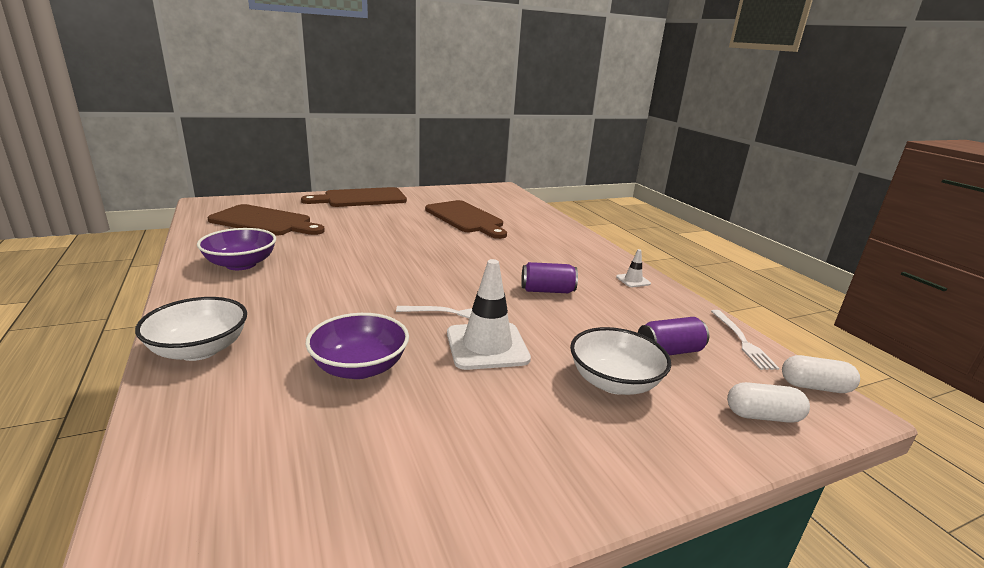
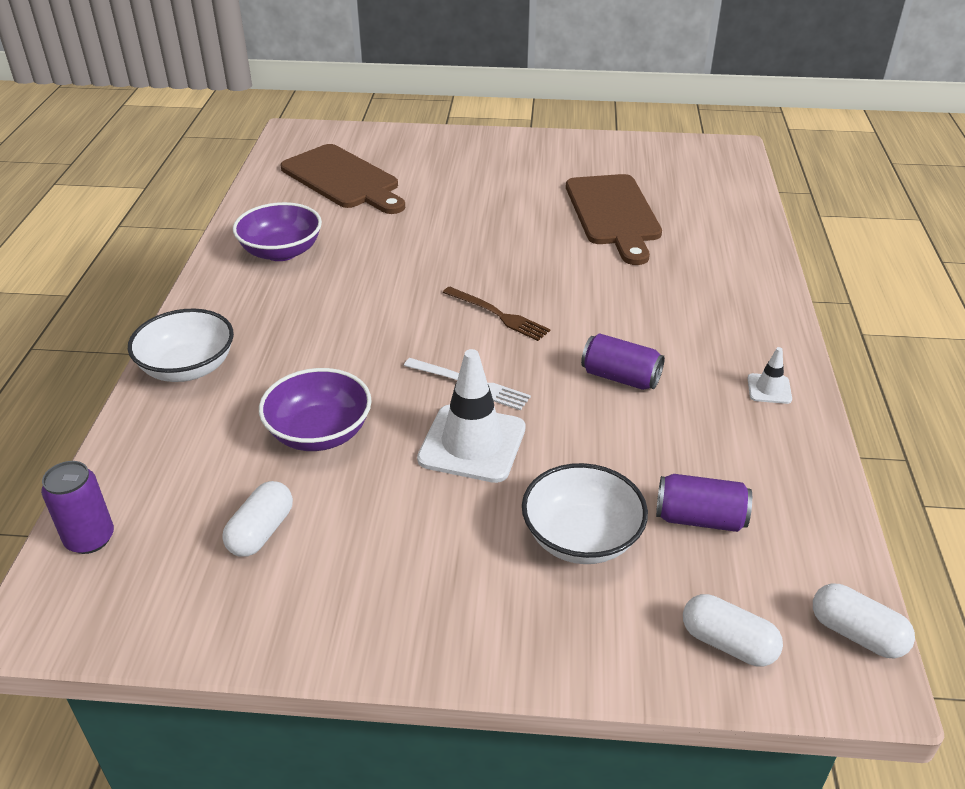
camera: 30 degrees right, 15 degrees up
brown cutting board [301,187,407,207] -> none
white fork [711,310,780,370] -> none
none -> purple can [41,461,114,554]
none -> white capsule [222,481,293,557]
none -> brown fork [443,287,550,341]

